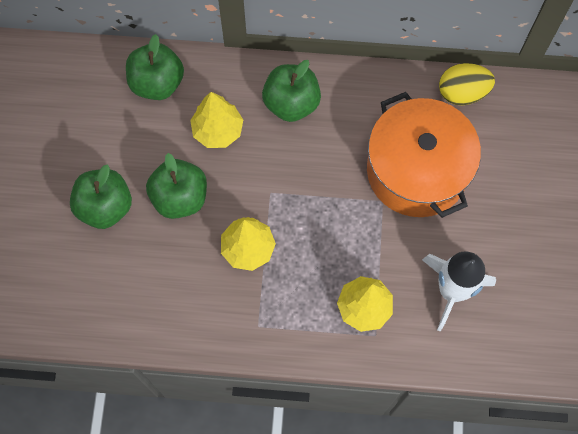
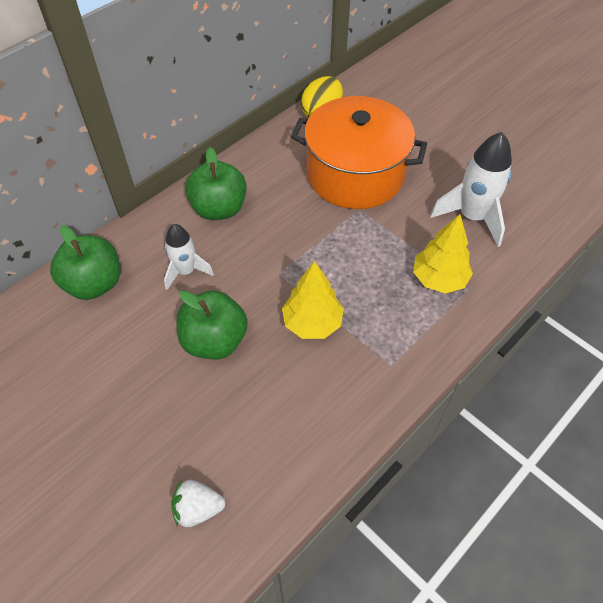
camera: 50 degrees left, 15 degrees down
green apple [70,165,132,229] -> none
yellow tree [190,92,243,148] -> white rocket [164,224,214,290]
none -> white strawberry [171,480,226,527]

